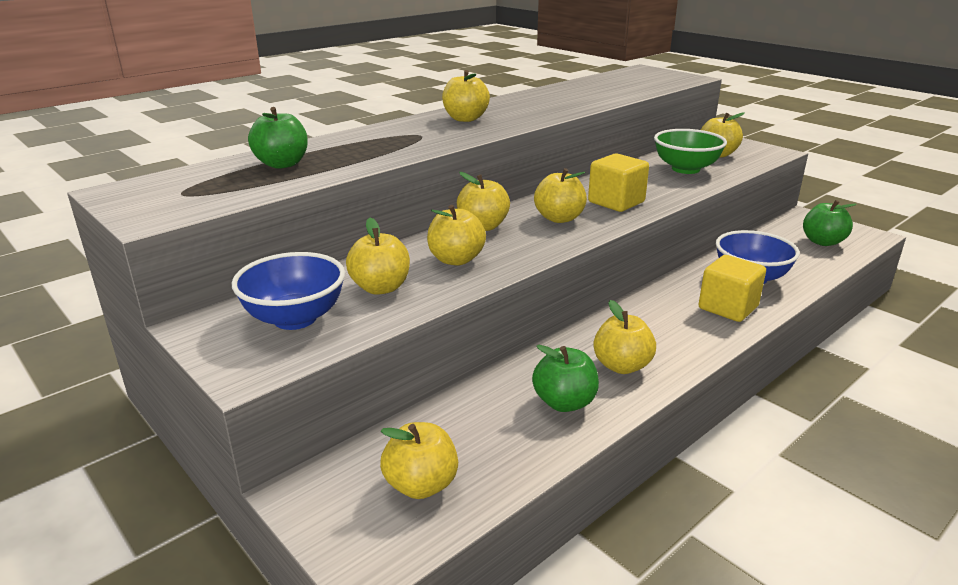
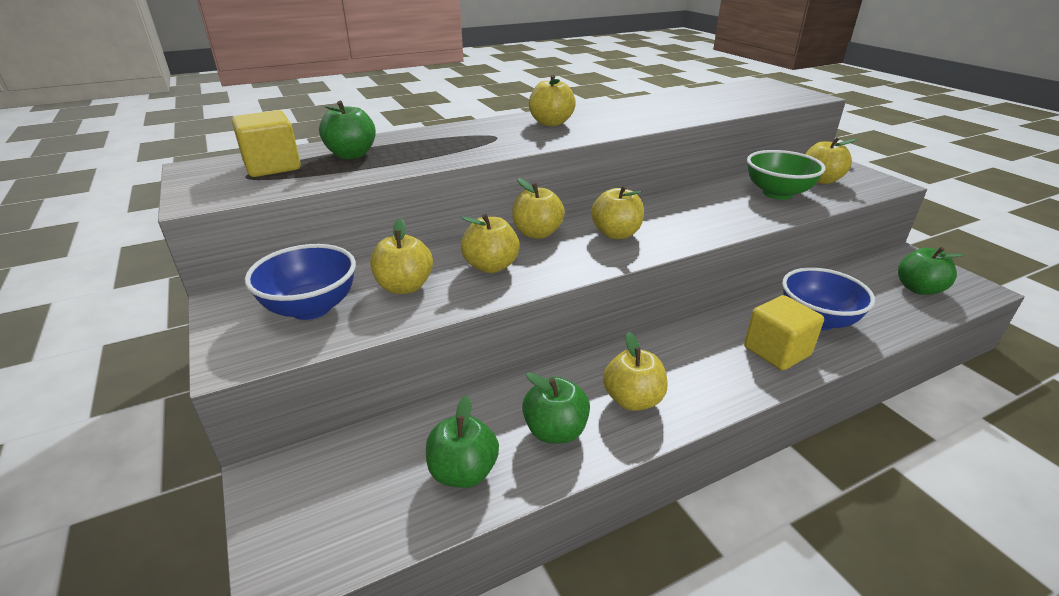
camera: 15 degrees right, 5 degrees up
yellow apple [380,422,458,499] -> none
yellow cube [588,153,649,212] -> yellow cube moved to [232,110,301,177]
none -> green apple [426,395,499,488]

